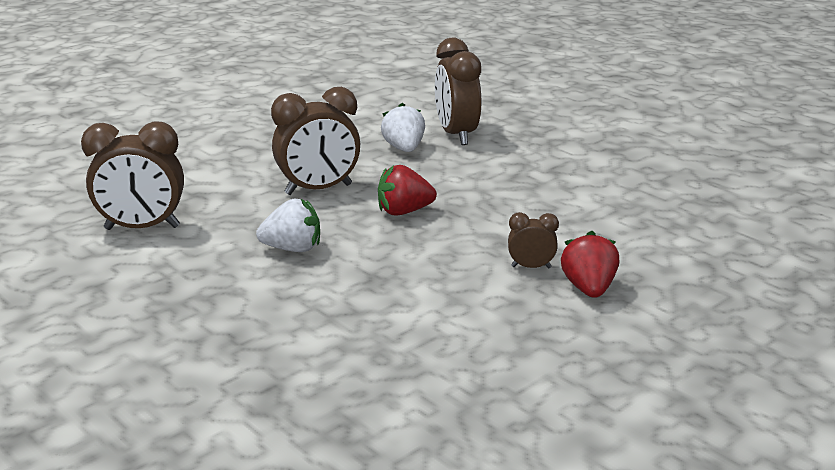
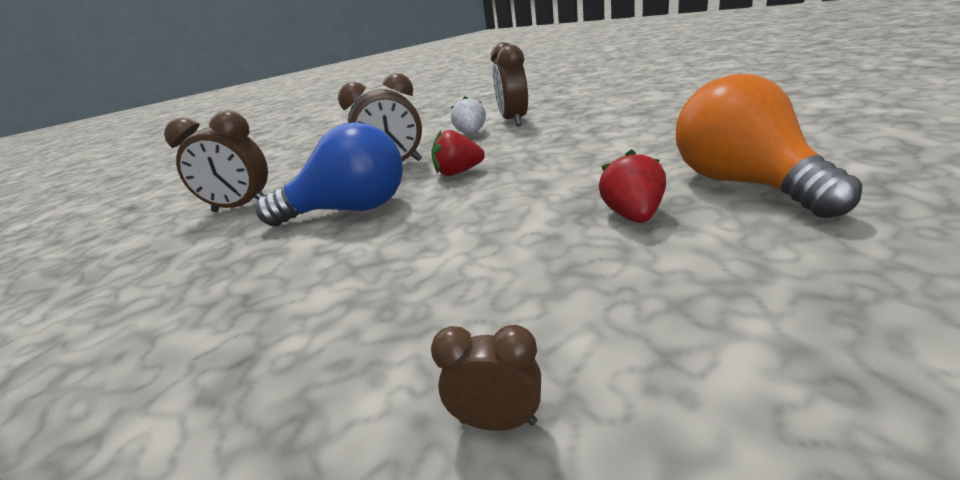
camera: 10 degrees right, 0 degrees up
white strawberry [256,199,320,252] -> blue light bulb [256,122,403,226]
brown clock [508,212,559,268] -> brown clock moved to [431,325,541,431]
none -> orange light bulb [676,74,862,218]

